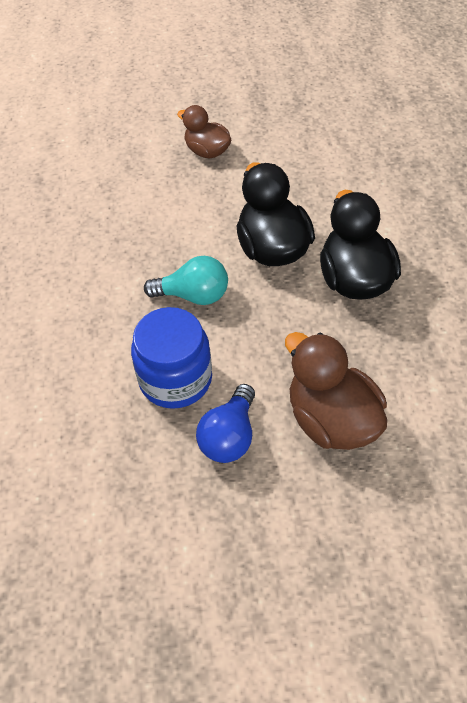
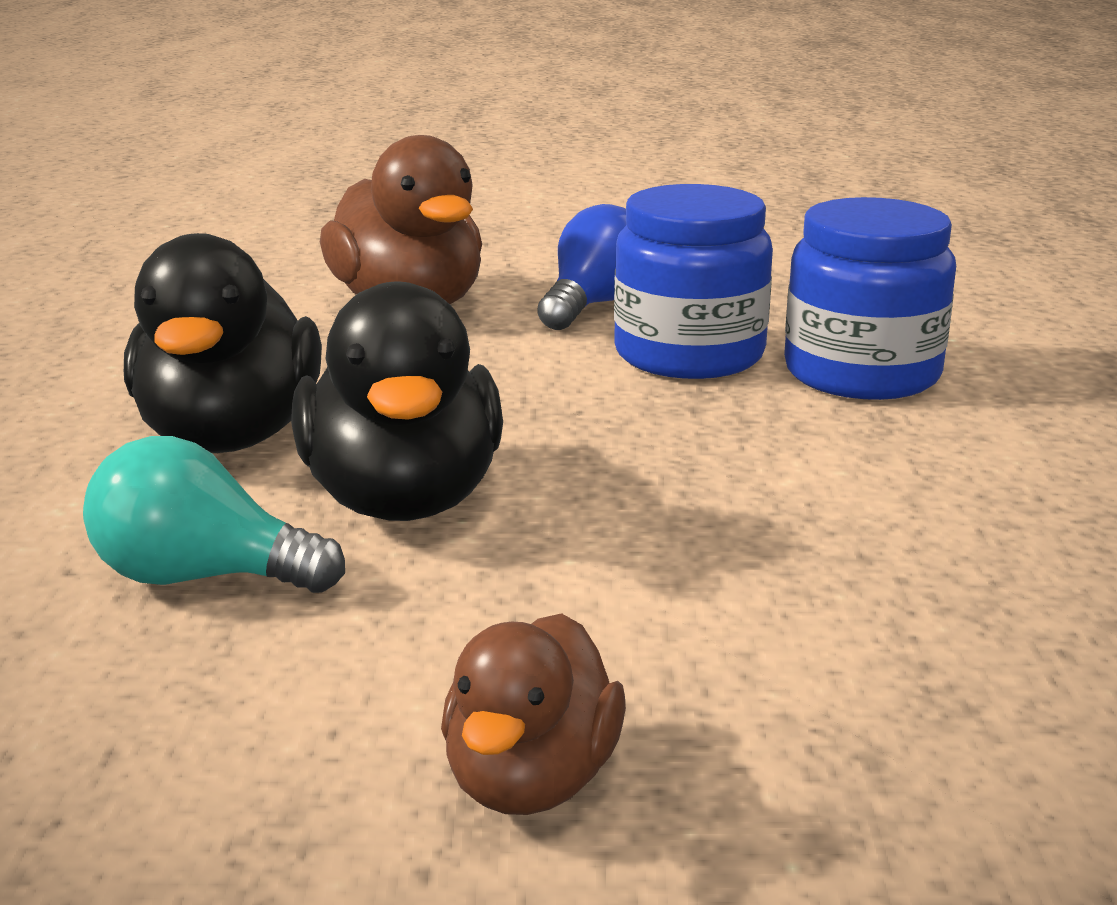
camera: 175 degrees left, 30 degrees down
turquoise light bulb [144,256,228,305] -> turquoise light bulb moved to [83,436,345,593]
brown duck [177,105,231,158] -> brown duck turned 60 degrees clockwise [441,613,626,815]
none -> blue jar [784,197,956,400]

